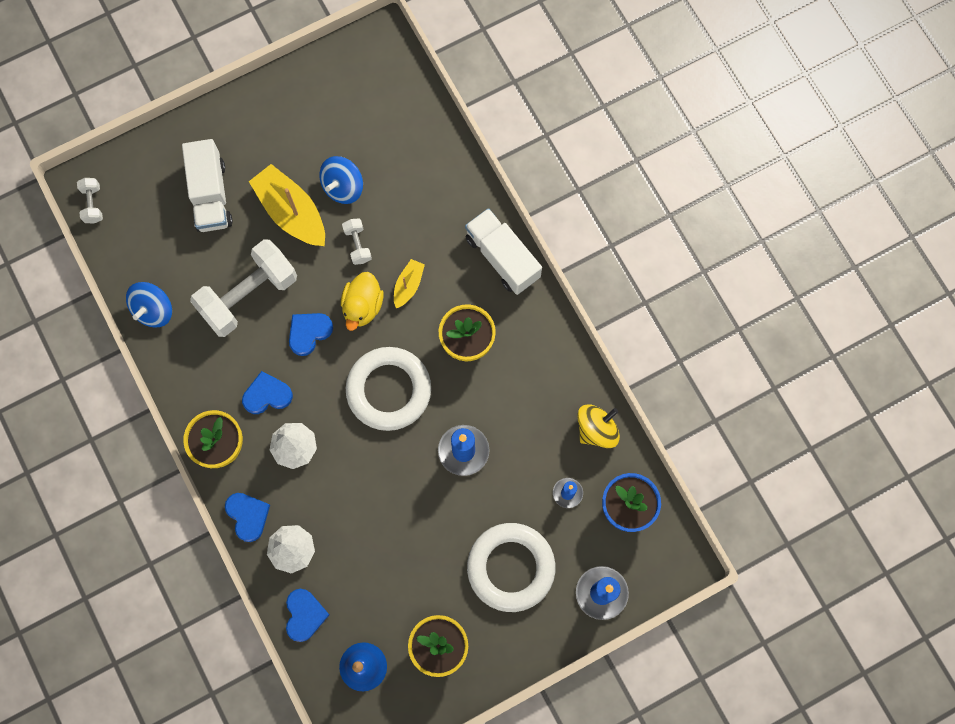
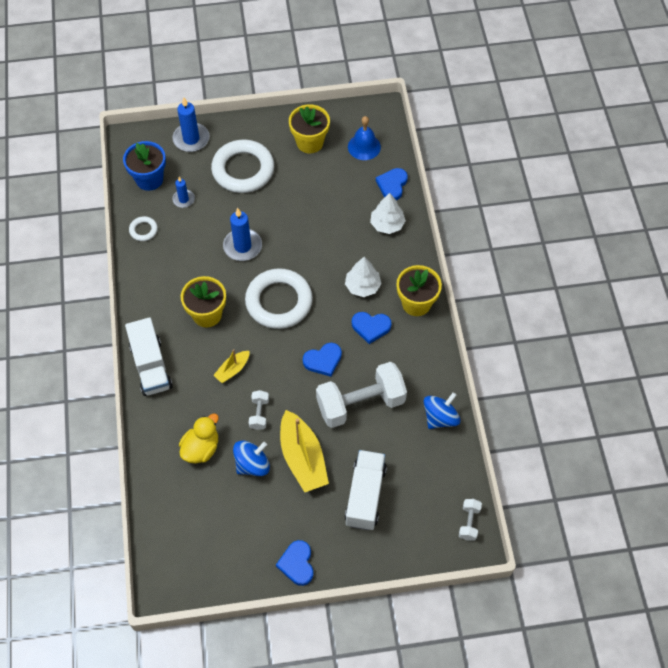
camera: 160 degrees left, 15 degrees down
blue heart [225,493,270,542] -> blue heart moved to [276,540,313,586]
yellow duck [341,272,384,331] -> yellow duck moved to [179,413,219,463]
yellow spinning top [577,404,620,448] -> white ring [129,216,158,241]

